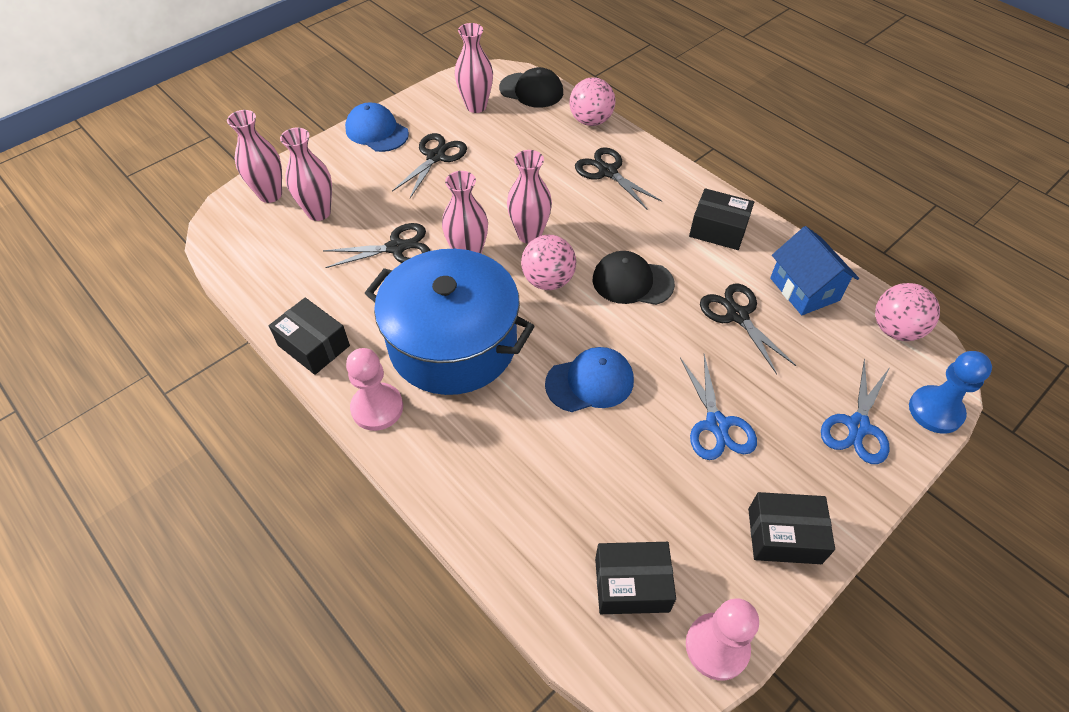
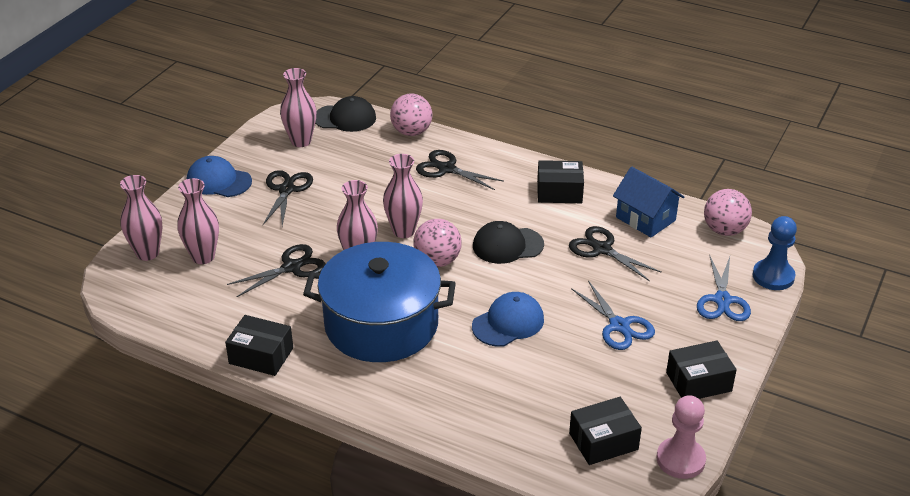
camera: 20 degrees left, 15 degrees down
pink pawn [346,348,403,431] -> none

